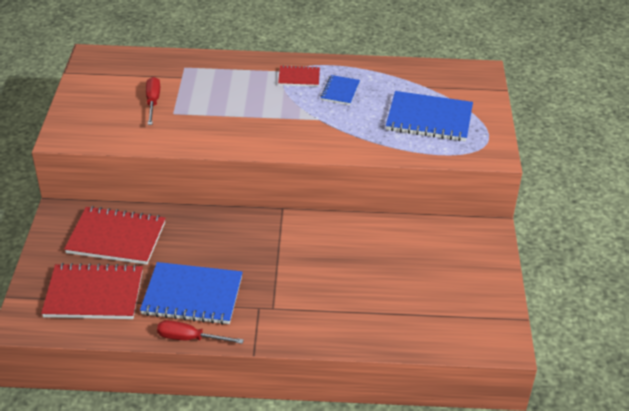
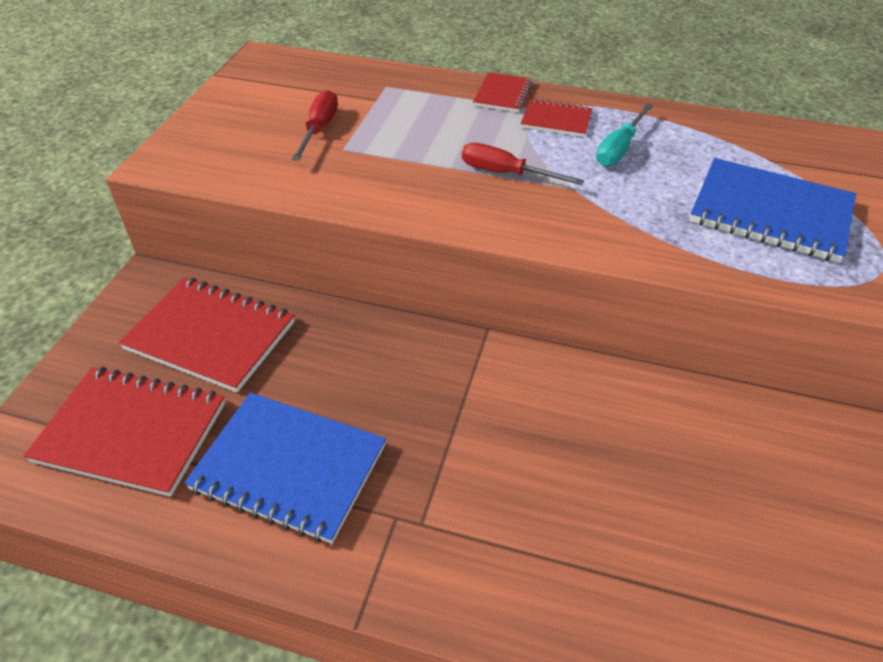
camera: 15 degrees right, 5 degrees up
red screwdriver [157,320,244,344] -> red screwdriver moved to [462,143,584,185]
blue notebook [320,75,360,105] -> turquoise screwdriver [596,104,653,166]
none -> red notebook [473,72,532,112]

